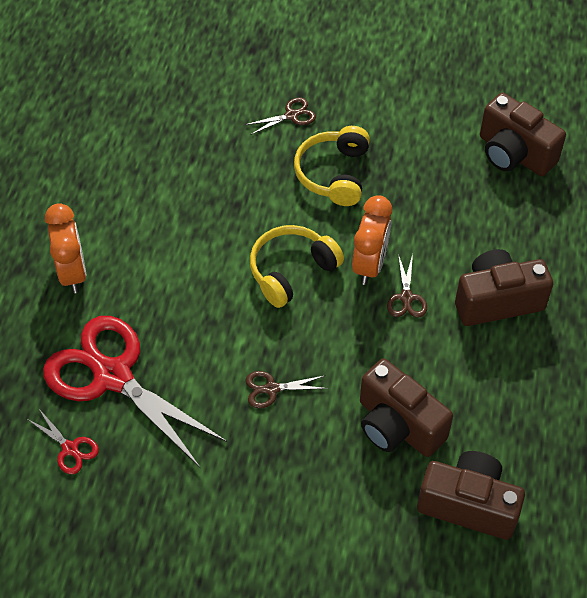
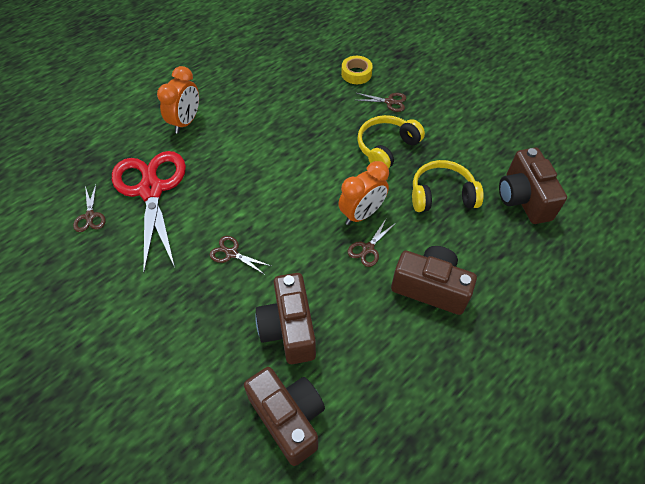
camera: 35 degrees right, 0 degrees up
red scissors [26,409,99,474] -> brown scissors [73,185,106,232]
yellow headphones [250,225,344,308] -> yellow headphones moved to [412,160,484,212]
none -> yellow tape [341,56,373,84]

